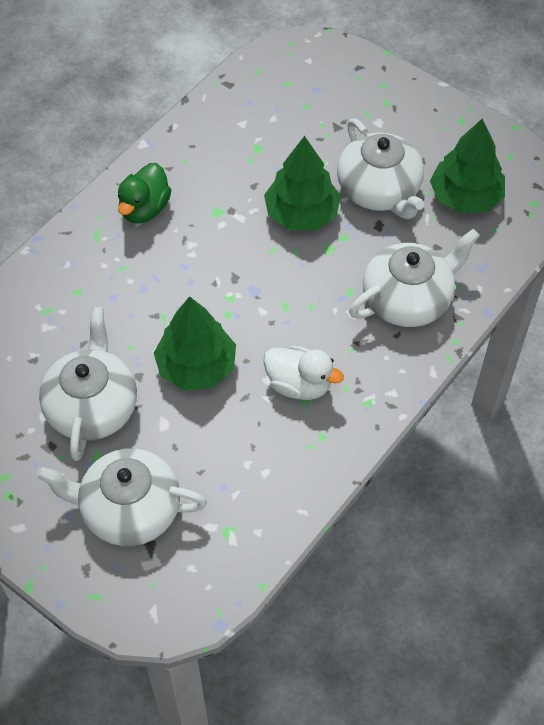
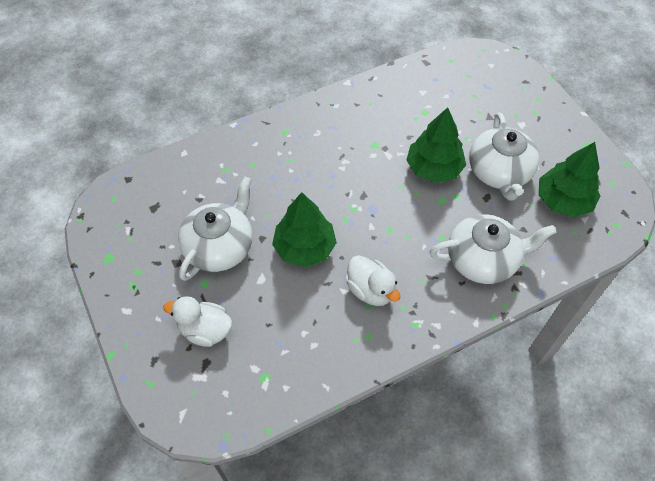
camera: 25 degrees right, 0 degrees up
white teapot [36,448,207,546] -> white duck [163,296,232,347]
green duck [118,163,171,223] -> none

